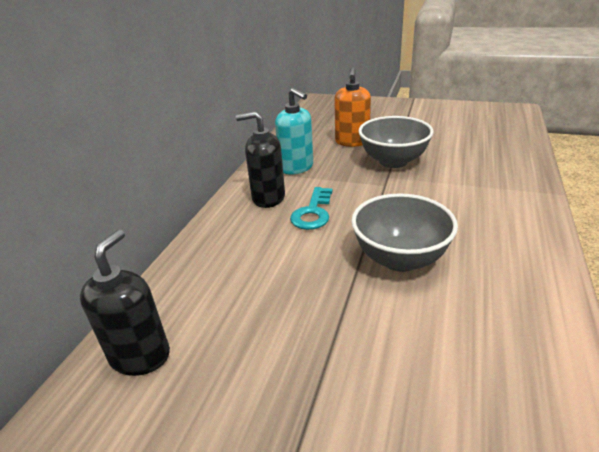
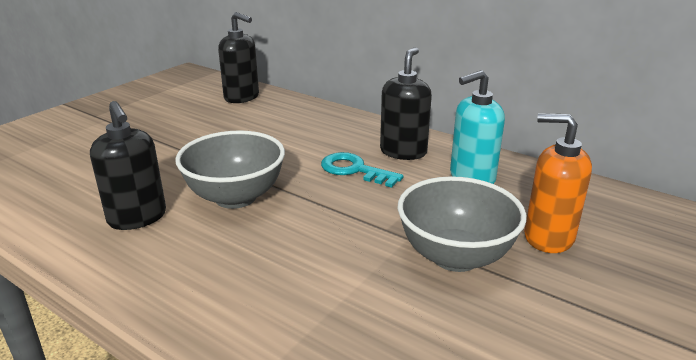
camera: 105 degrees right, 5 degrees down
none -> black soap dispenser [90,101,166,230]

